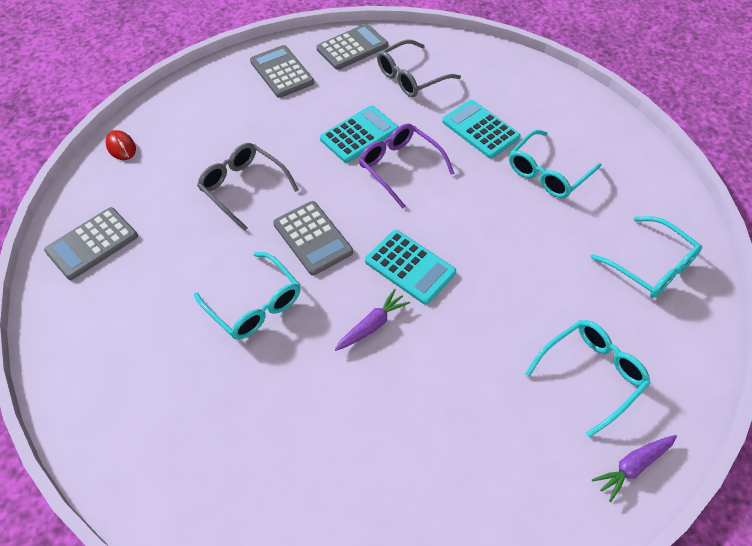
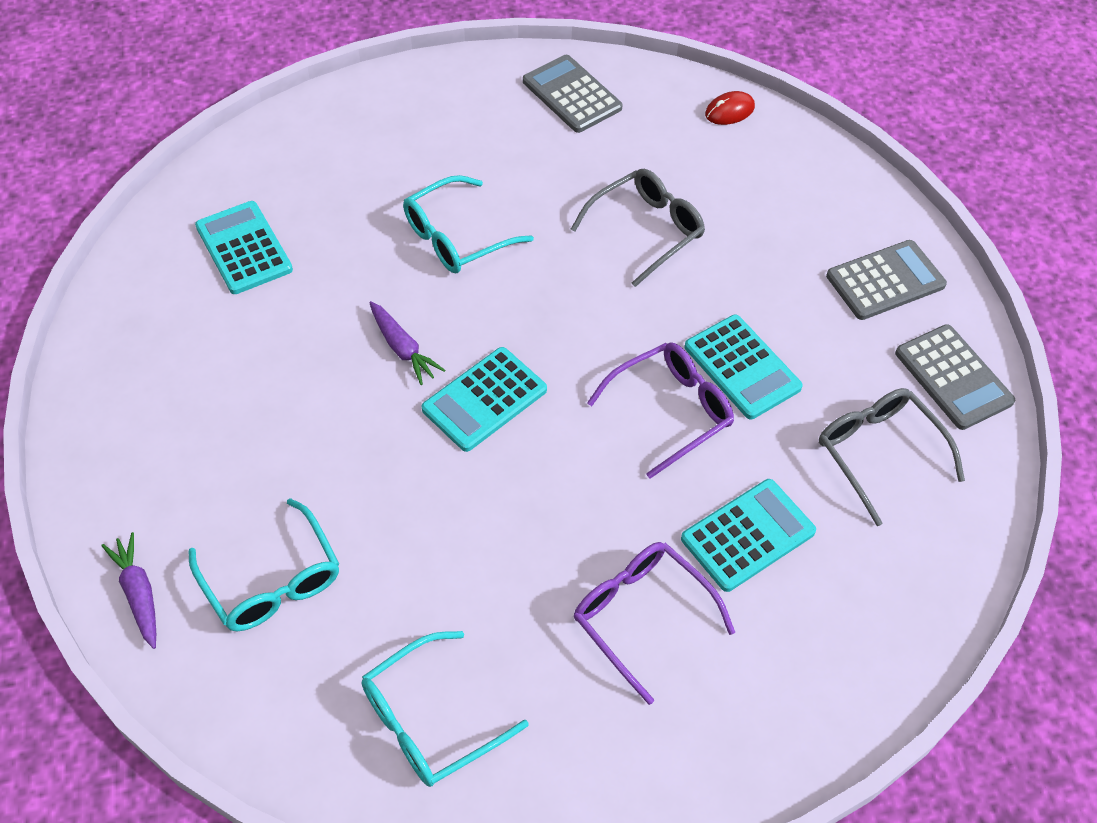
camera: 95 degrees right, 0 degrees up
grey calculator [273,201,353,275] -> none
turquoise glasses [509,130,601,198] -> purple glasses [574,542,735,705]
none -> turquoise calculator [195,201,293,294]

